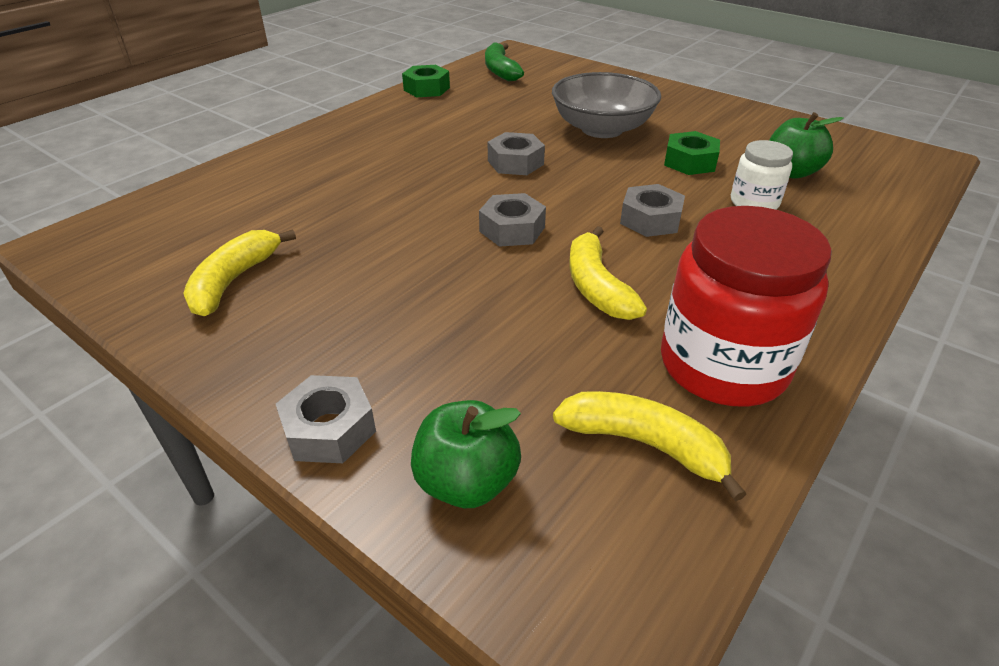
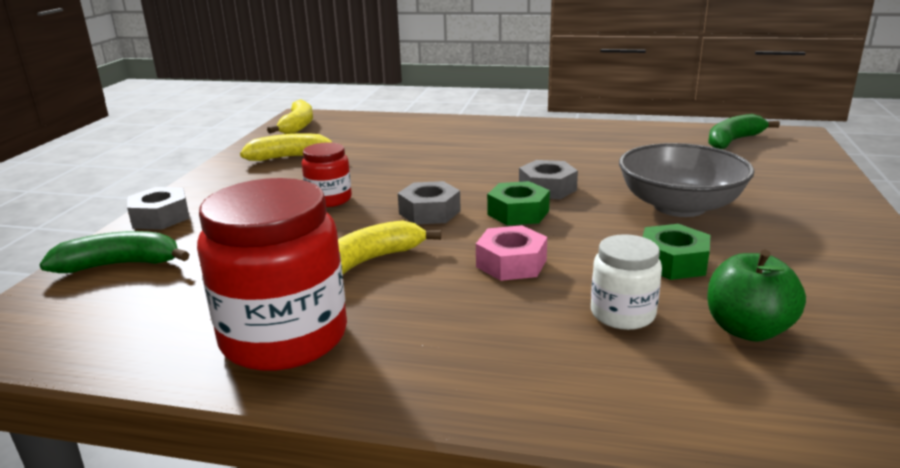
camera: 65 degrees right, 15 degrees down
green nut [402,65,450,97] -> green nut moved to [487,181,550,225]
green apple [411,400,521,508] -> green banana [39,231,190,273]
yellow banana [553,391,746,502] -> yellow banana moved to [267,99,313,134]
grey nut [620,184,685,237] -> pink nut [476,225,547,281]
none -> red jar [302,142,352,207]

